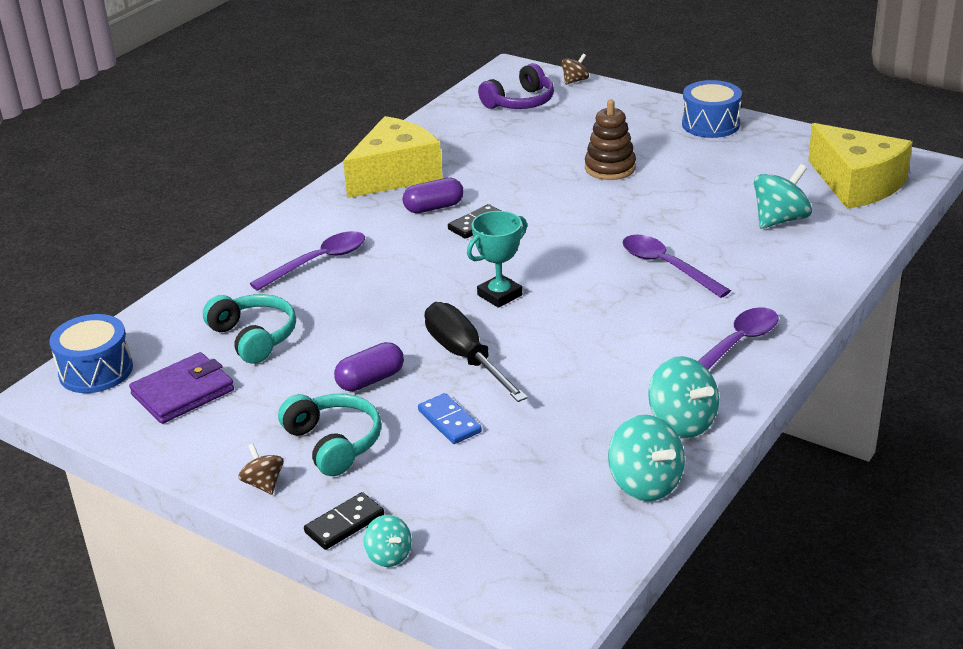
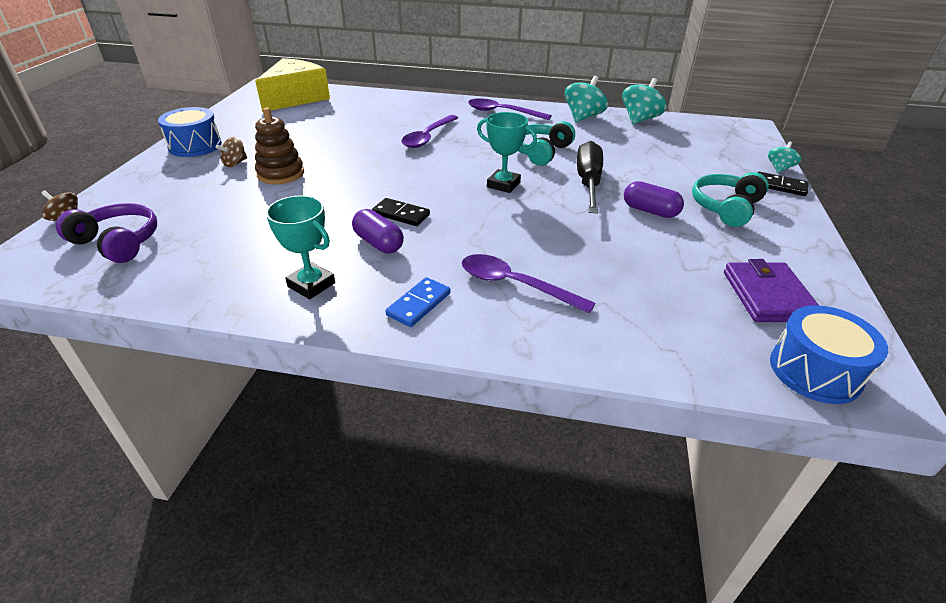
camera: 115 degrees left, 5 degrees up
purple wallet [129,352,234,424] -> purple wallet turned 60 degrees clockwise [724,259,818,322]
turquoise headphones [203,294,296,364] -> turquoise headphones moved to [518,121,575,166]
brown spinning top [238,444,284,495] -> brown spinning top moved to [216,137,247,167]
yellow cheese [343,116,443,198] -> turquoise trophy [266,195,335,299]
blue domino [418,393,482,444] -> blue domino moved to [386,277,451,327]
black screwdriver [425,302,528,402] -> black screwdriver turned 150 degrees clockwise [577,141,603,214]
turquoise spinning top [754,164,812,229] -> none

